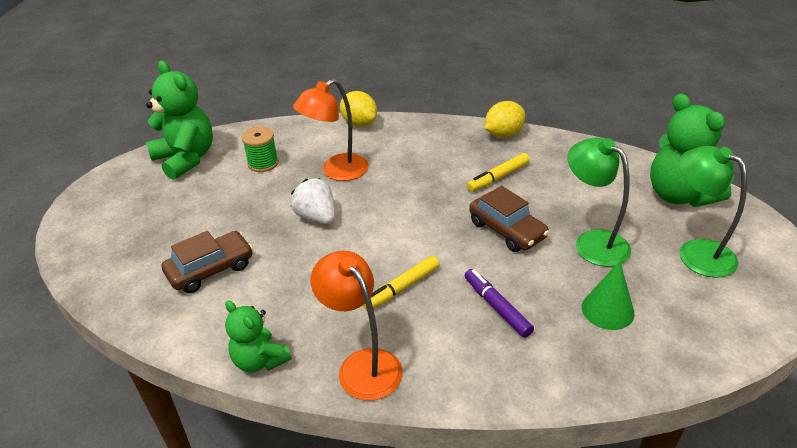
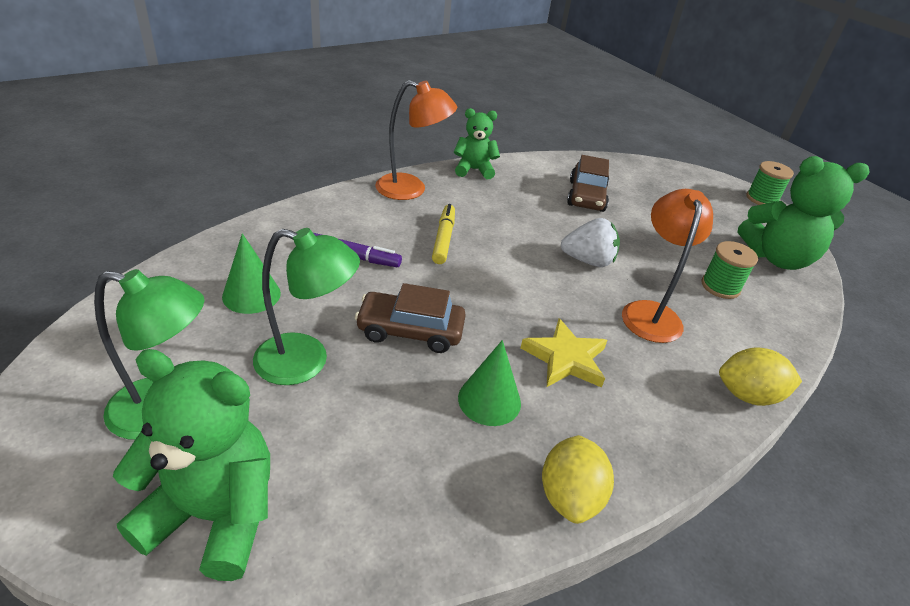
camera: 130 degrees right, 0 degrees up
yellow marker [467,153,530,192] -> green cone [458,340,521,426]
none -> yellow star [521,318,607,388]
none -> green spool [747,161,794,205]

